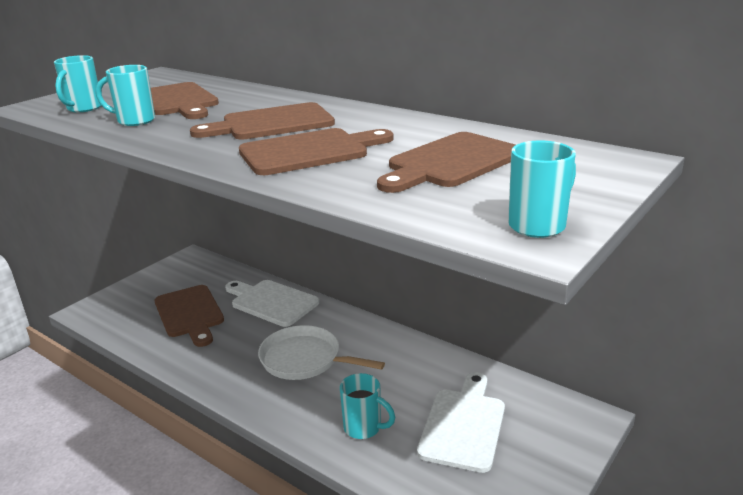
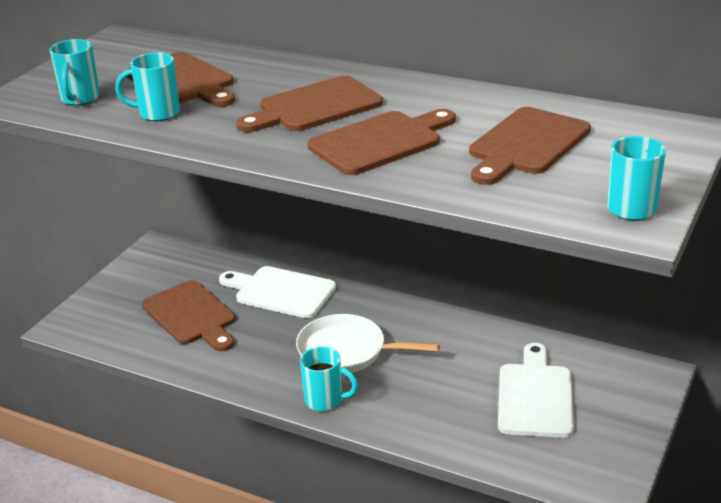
camera: 10 degrees left, 5 degrees up
turquoise mug [340,373,395,439] -> turquoise mug moved to [300,346,358,411]

